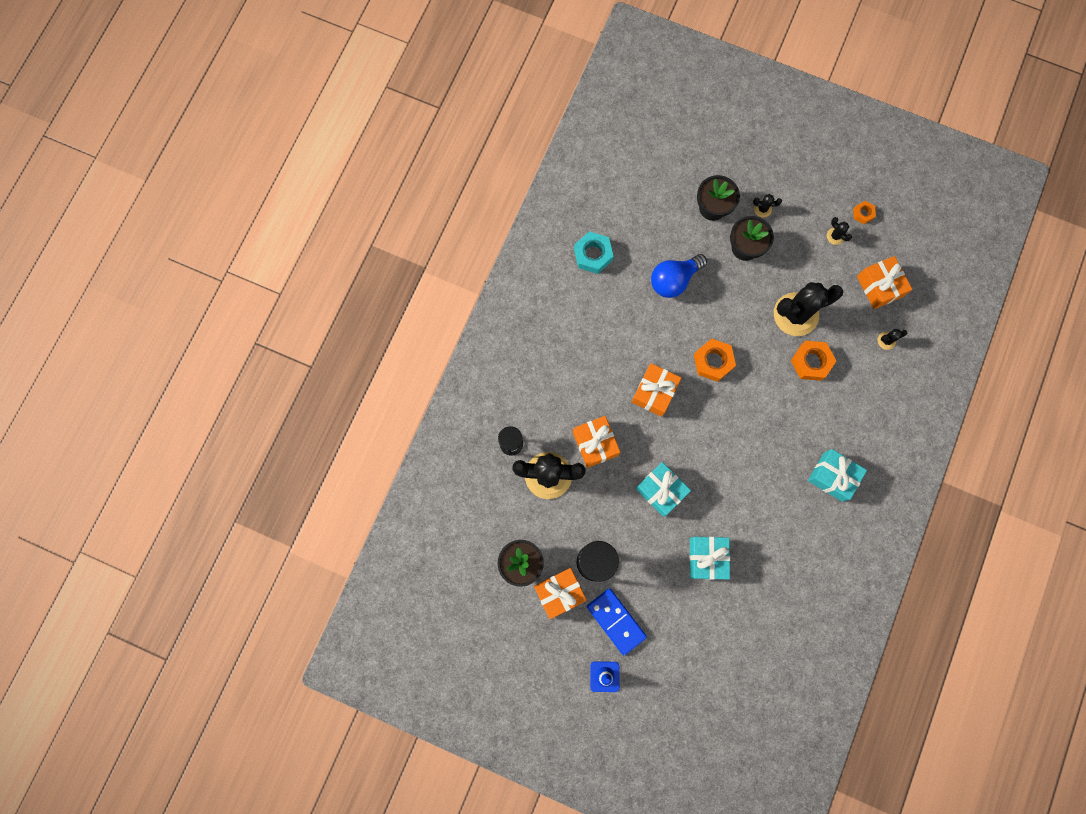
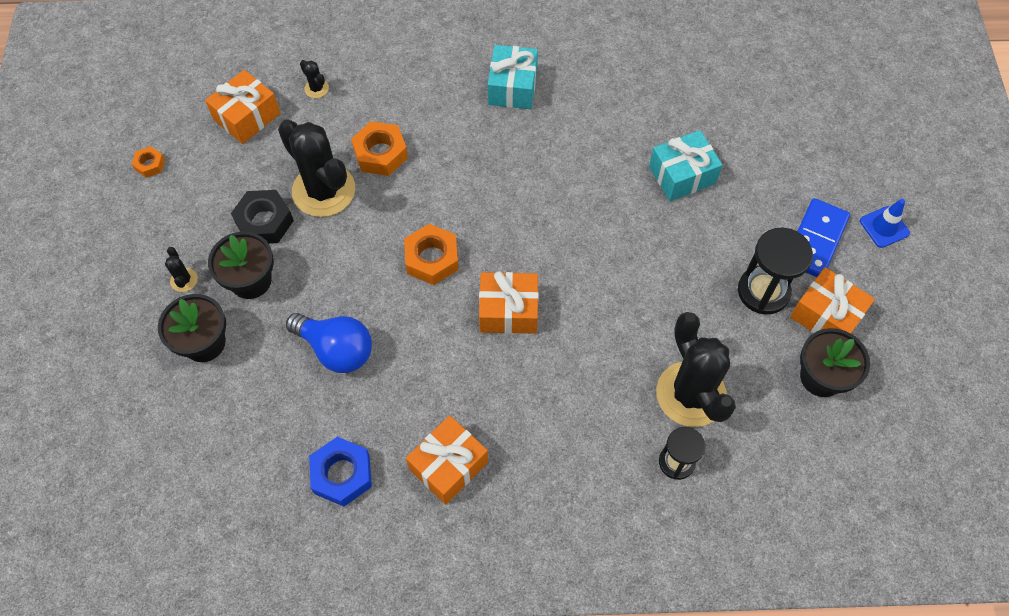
camera: 115 degrees left, 15 degrees down
orange gift [573,416,620,468] -> orange gift moved to [406,415,488,505]
turquoise nut [574,231,614,274] -> blue nut [309,437,372,506]
turquoise gift [635,462,691,517] -> none
black cactus [827,217,852,245] -> none
none -> black nut [231,190,294,244]

